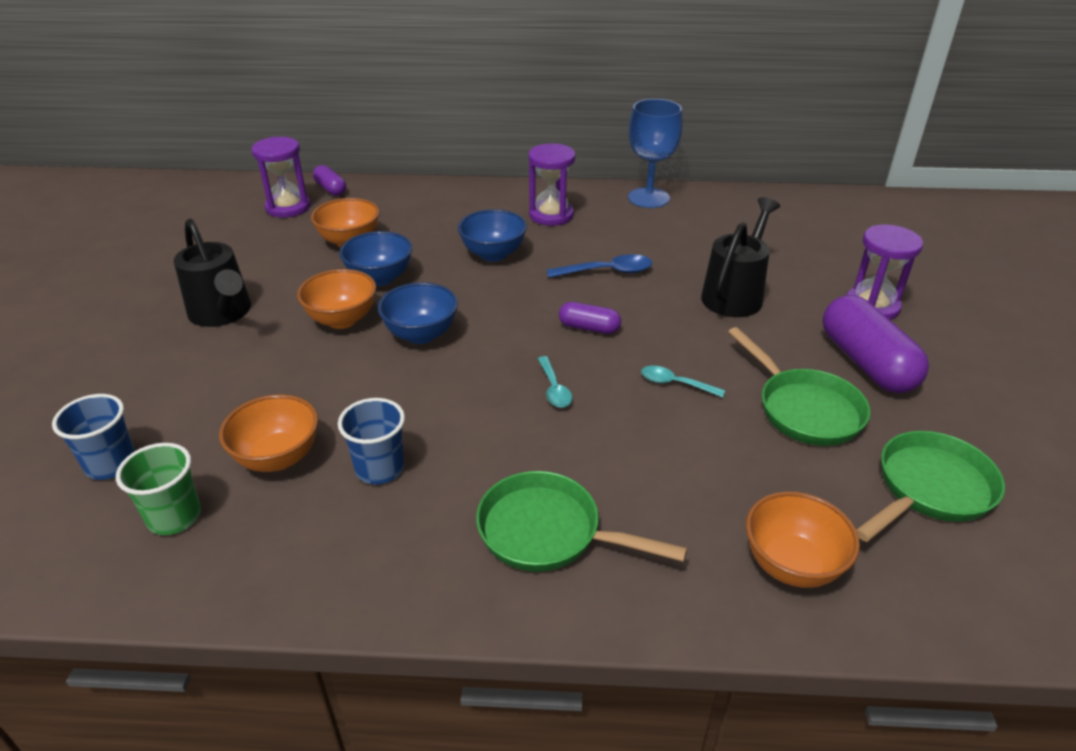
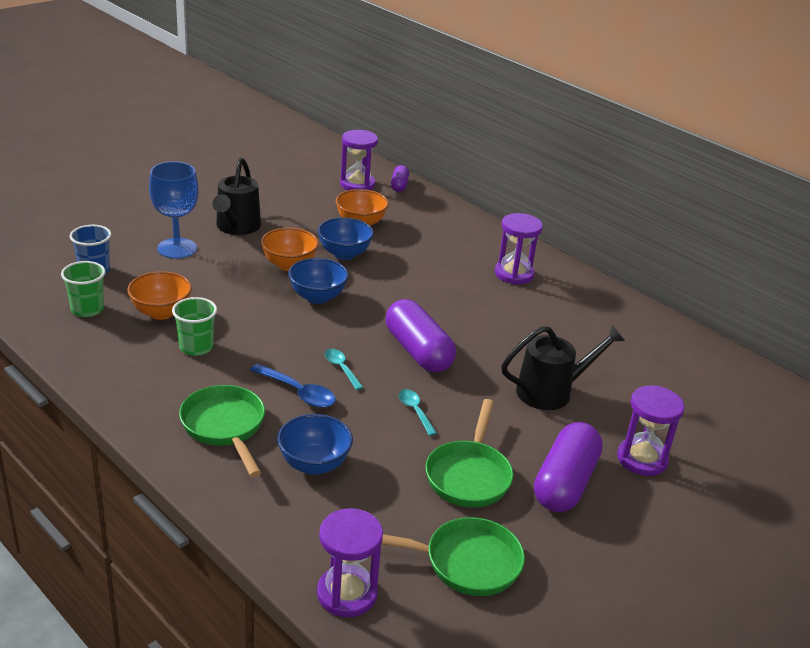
camera: 40 degrees right, 5 degrees down
blue cup [338,398,405,484] -> green cup [172,297,217,356]
blue bowl [458,209,527,262] -> blue bowl moved to [277,414,353,475]
turquoise spoon [538,356,573,408] -> turquoise spoon turned 120 degrees clockwise [325,349,363,390]
blue spoon [546,254,652,278] -> blue spoon moved to [250,363,336,408]
purple capsule [559,302,621,334] -> purple capsule [386,299,456,373], size x1.94
blue goblet [628,99,683,208] -> blue goblet moved to [149,161,198,259]
orange bowl [746,491,860,588] -> none
none -> purple hourglass [317,508,383,617]

